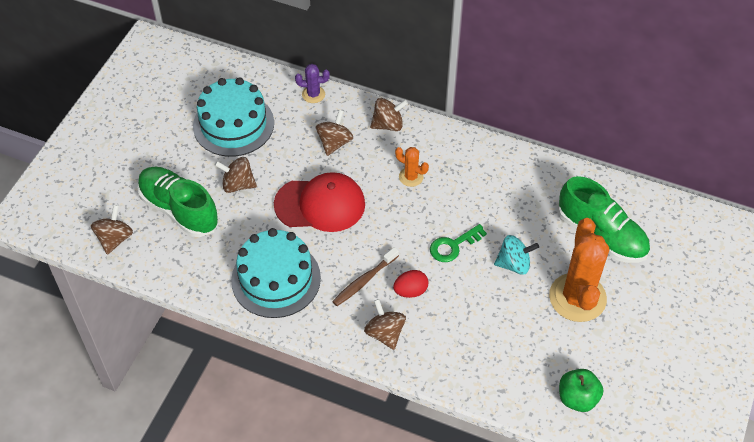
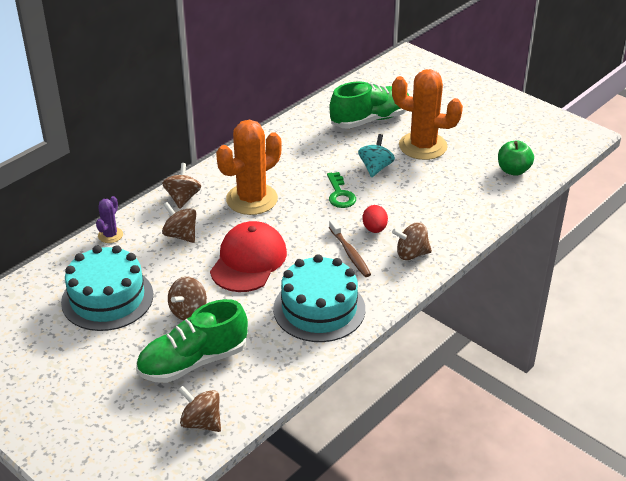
camera: 70 degrees left, 15 degrees down
orange cactus [395,147,429,187] -> orange cactus [216,120,282,215], size x2.15

